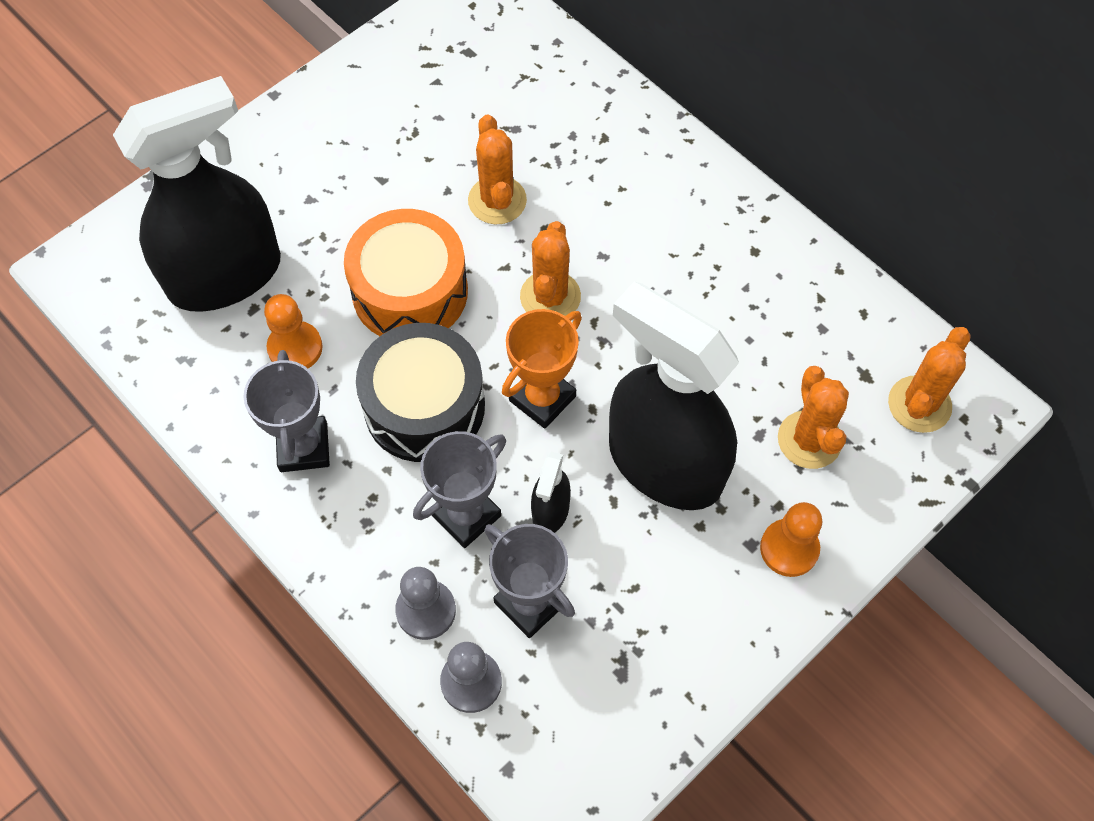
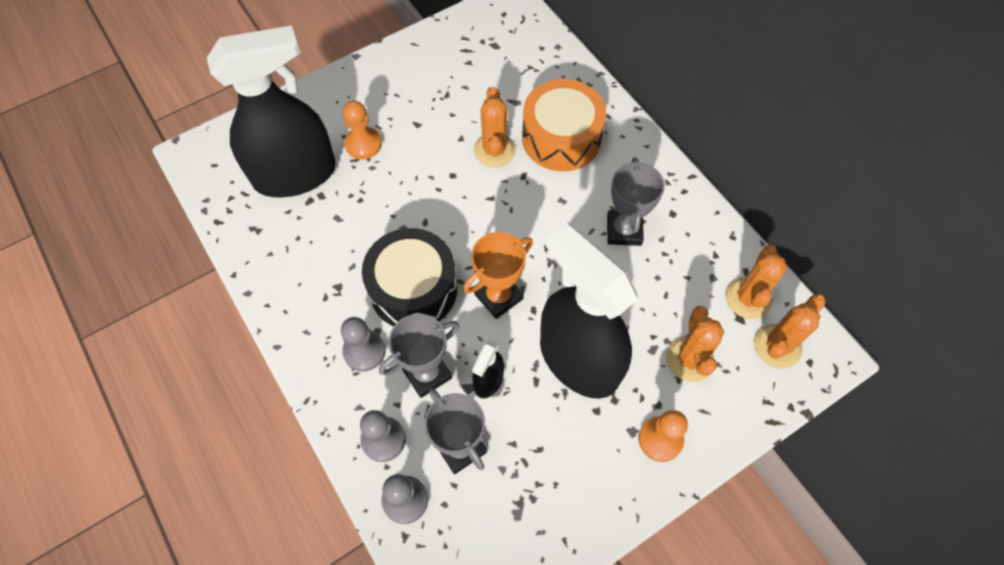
camera: 10 degrees right, 0 degrees up
grey trophy [243,350,330,472] -> grey trophy moved to [607,157,665,246]
orange pawn [264,294,323,368] -> orange pawn moved to [343,101,382,159]
orange drum [344,209,468,336] -> orange drum moved to [522,79,606,171]
orange cactus [520,221,581,316] -> orange cactus moved to [725,245,787,319]
none -> grey pawn [341,317,386,371]

